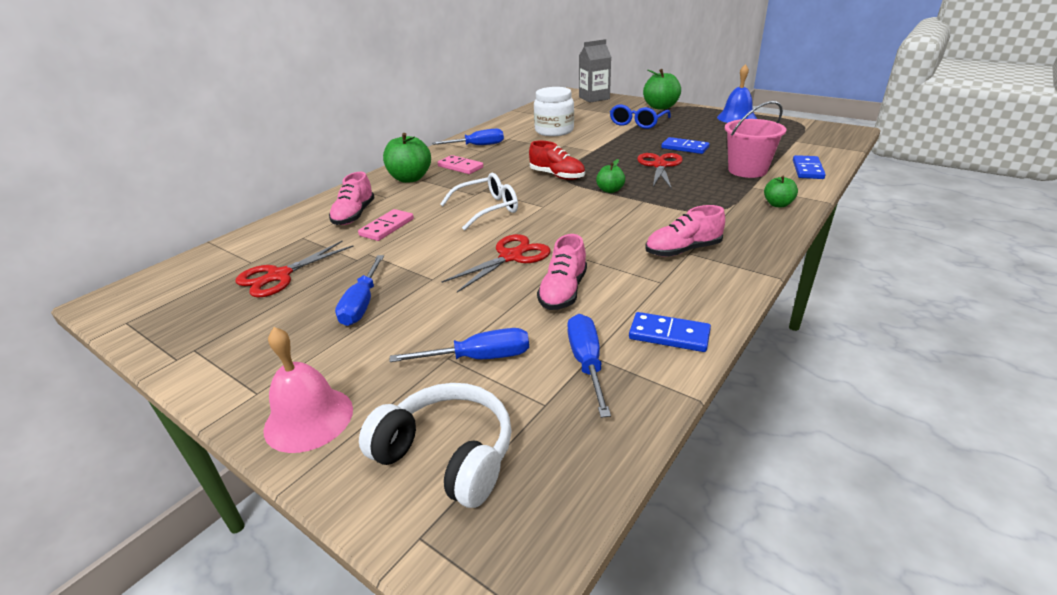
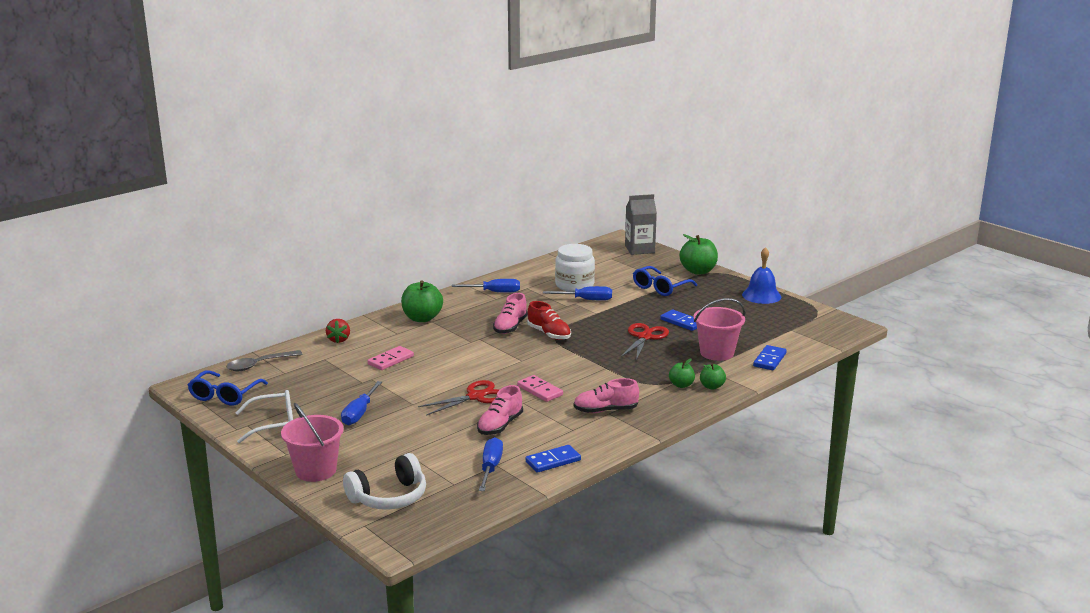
camera: 10 degrees right, 10 degrees down
red scissors [236,241,354,298] -> none
pink bell [263,327,353,453] -> pink bucket [281,403,344,482]
pink shoe [329,172,375,225] -> pink shoe moved to [493,293,528,334]
white headphones [359,383,511,508] -> white headphones turned 105 degrees clockwise [343,453,426,510]
blue screwdriver [389,328,529,362] -> blue screwdriver moved to [543,286,612,301]
pink domino [437,155,483,174] -> pink domino moved to [517,375,563,402]
white glasses [440,173,518,230] -> white glasses moved to [235,390,293,443]
green apple [596,159,625,193] -> green apple moved to [669,358,695,388]
blue domino [629,312,711,352] -> blue domino turned 60 degrees counterclockwise [525,445,581,473]
none -> blue glasses [188,370,268,406]
none -> grey spoon [226,350,303,371]
none -> red strawberry [326,319,350,343]

